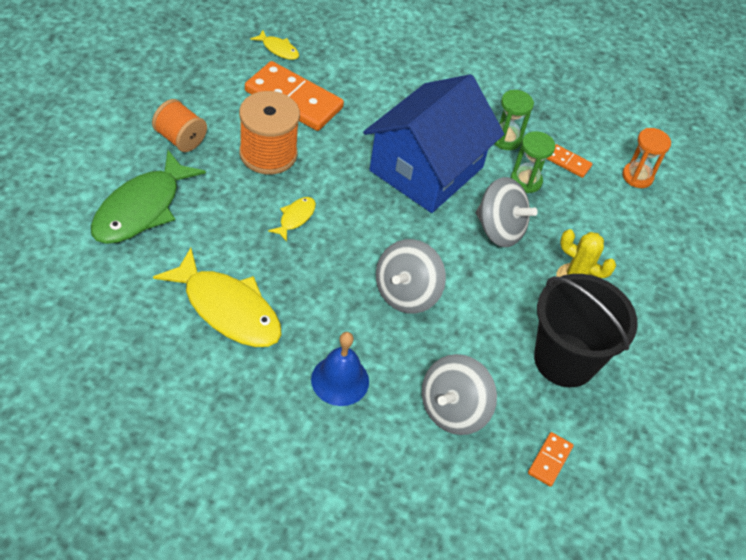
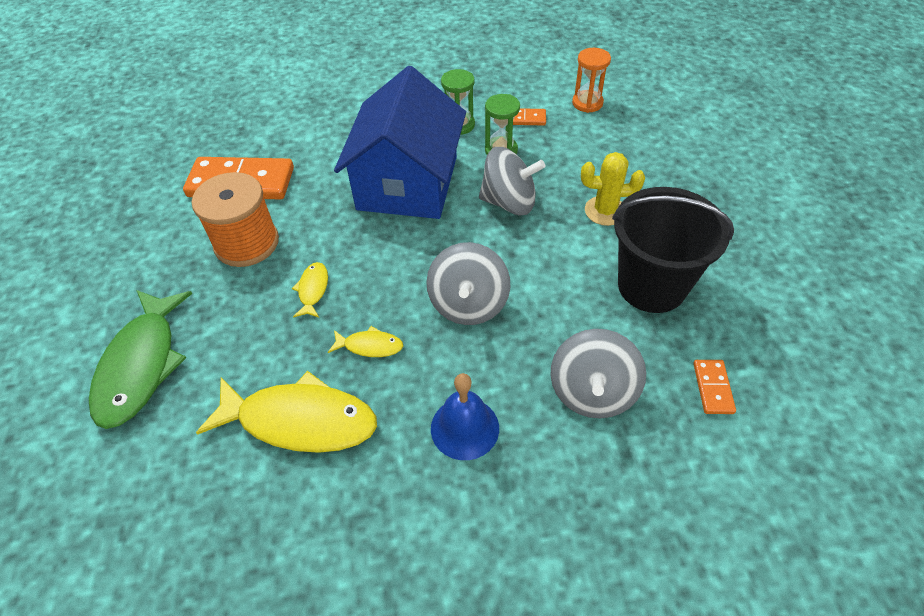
camera: 20 degrees left, 0 degrees up
orange spool [152,99,207,152] -> none
yellow fish [250,30,299,60] -> yellow fish moved to [328,326,403,357]

